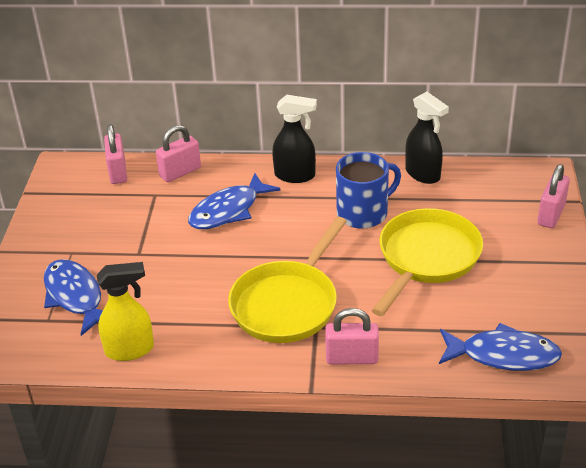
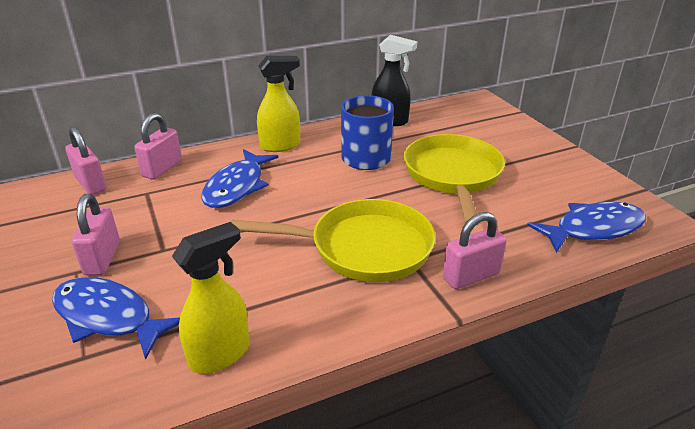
camera: 30 degrees left, 5 degrees down
yellow pan [228,217,347,343] -> yellow pan turned 90 degrees counterclockwise [231,199,435,282]
black spray bottle [272,95,317,183] -> yellow spray bottle [257,56,300,152]
pink padlock [538,164,570,228] -> pink padlock moved to [72,194,120,276]

